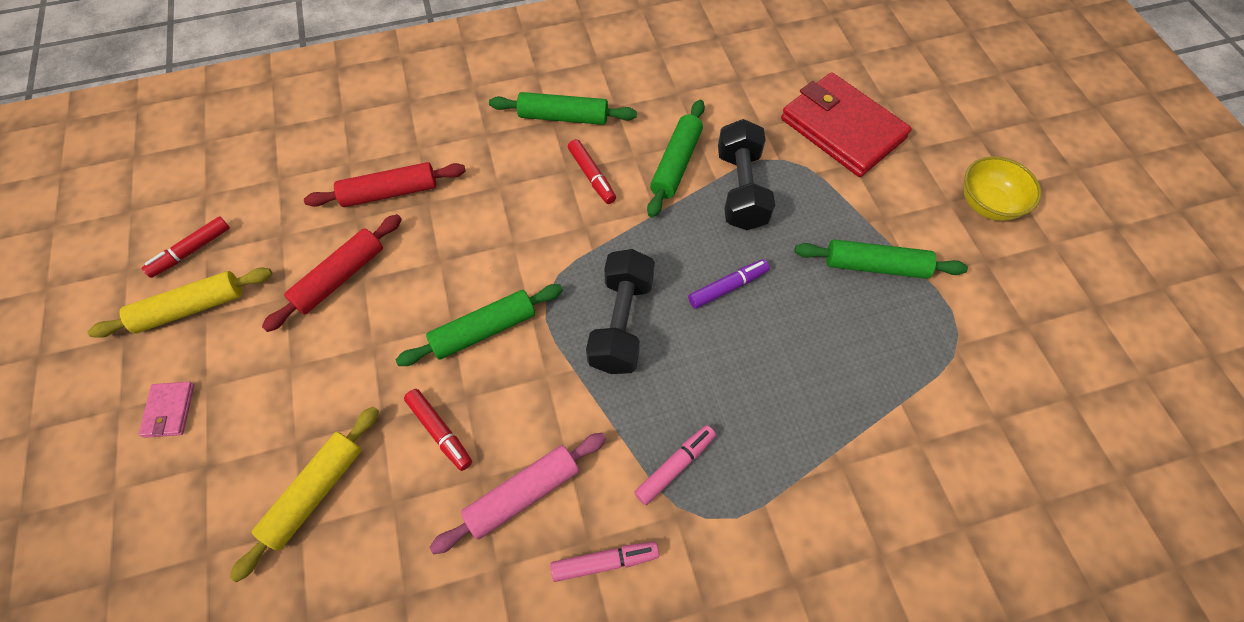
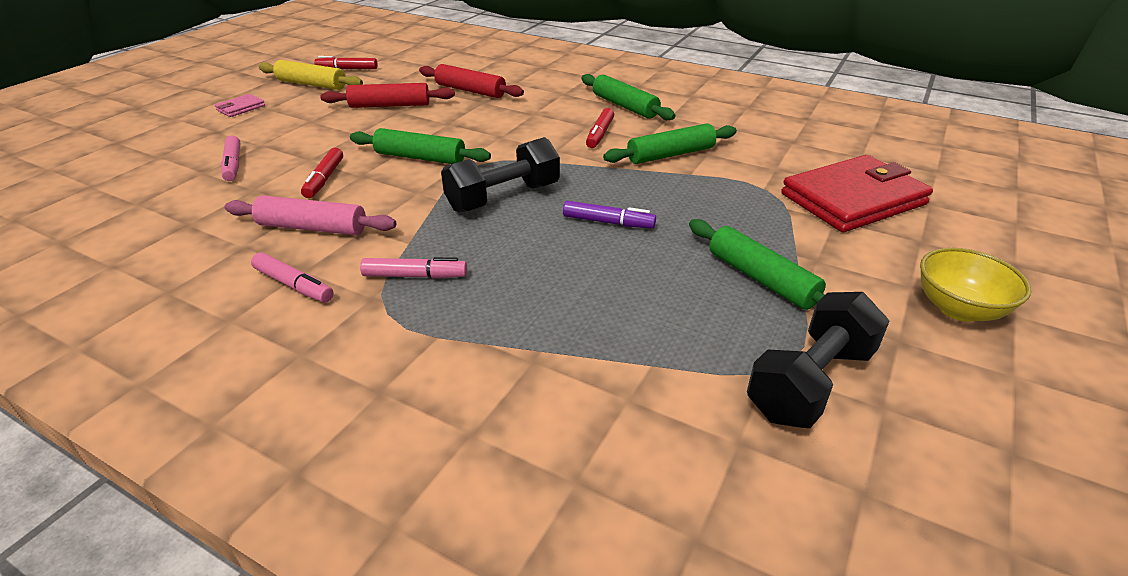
camera: 45 degrees right, 25 degrees down
yellow rolling pin [230,406,379,582] -> pink marker [221,136,240,181]
black dumbbell [718,119,775,230] -> black dumbbell moved to [747,292,889,428]
red wallet [781,72,912,177] -> red wallet turned 60 degrees clockwise [781,155,933,232]

